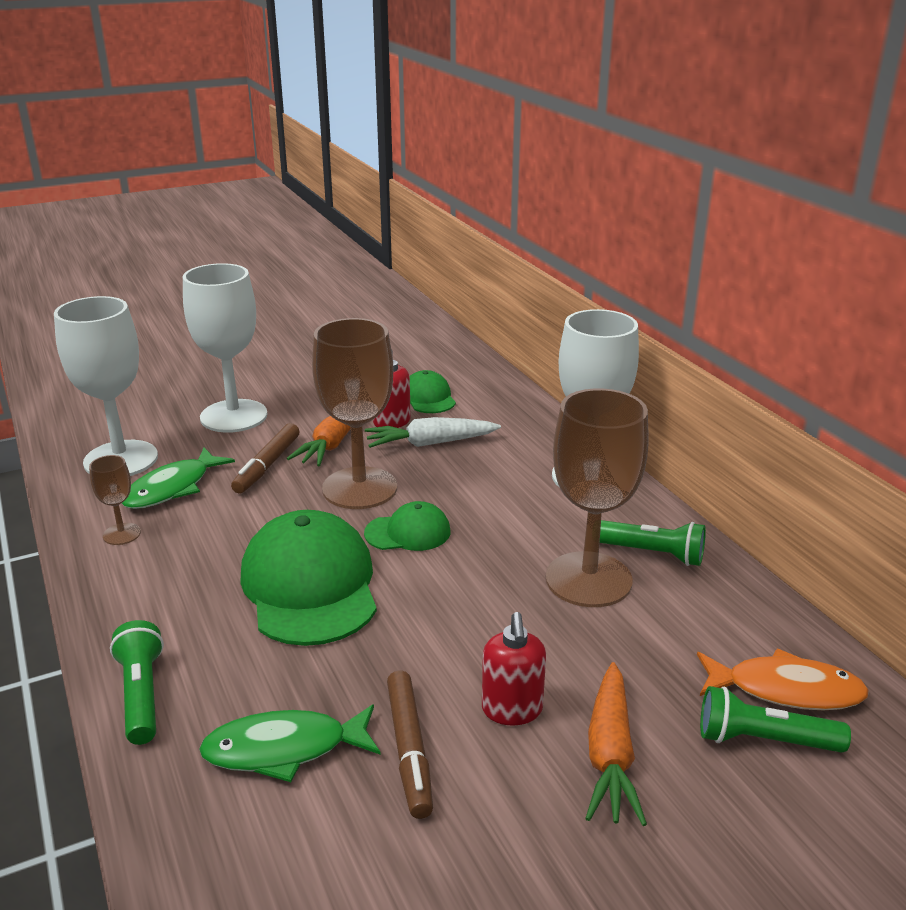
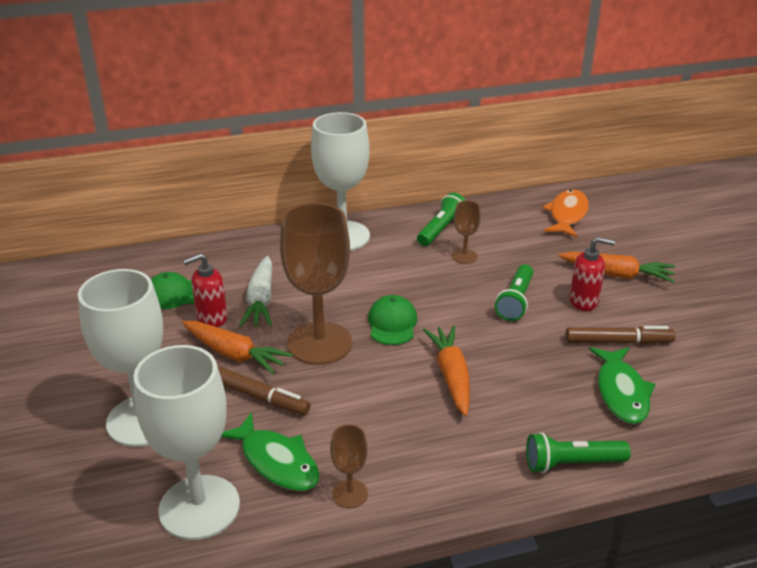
camera: 80 degrees left, 5 degrees up
green cap [240,510,377,646] -> orange carrot [423,326,470,416]
brown goblet [546,388,649,607] -> brown goblet [452,201,481,264], size x0.45
green flashlight [700,686,851,753] -> green flashlight moved to [495,264,533,321]

